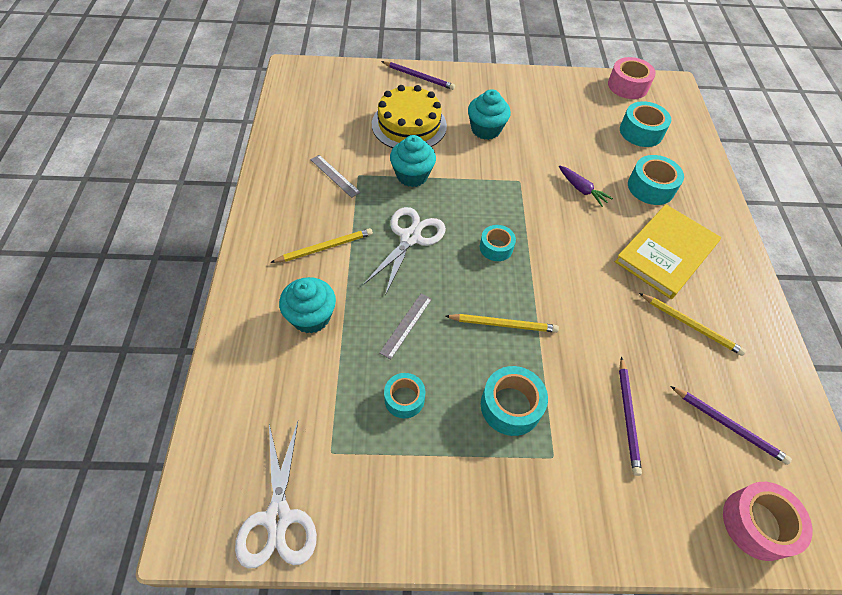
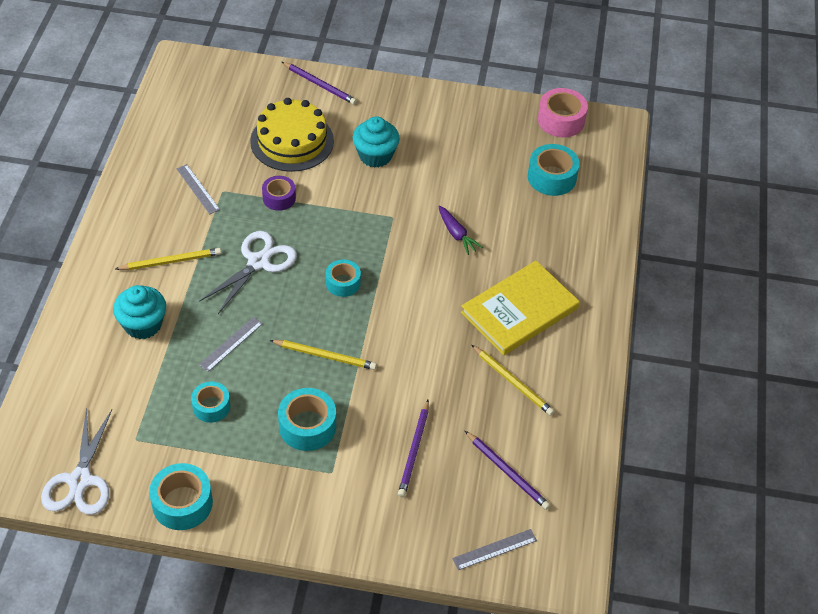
camera: 10 degrees right, 5 degrees down
turquoise cupcake [390,135,436,187] -> purple tape [262,176,296,211]
turquoise tape [628,155,684,205] -> turquoise tape moved to [149,463,213,530]
pink tape [723,482,812,561] -> grey ruler [452,529,537,570]

